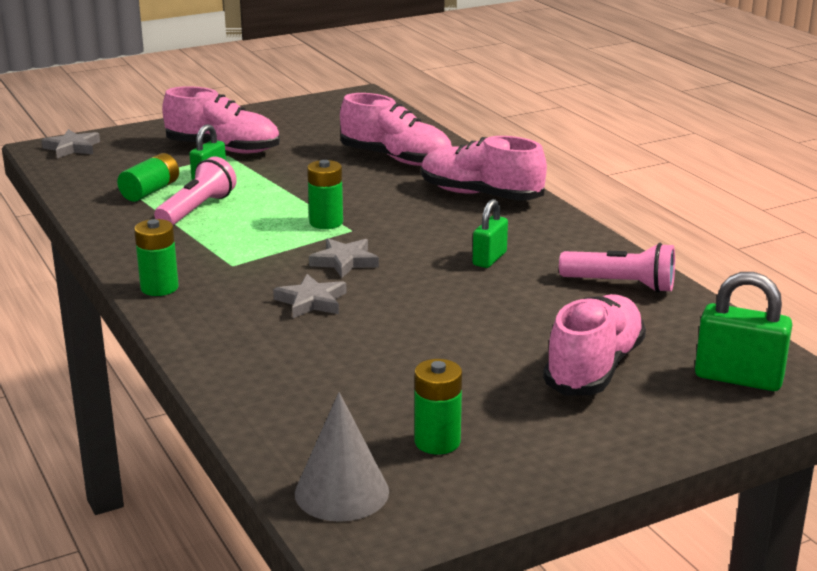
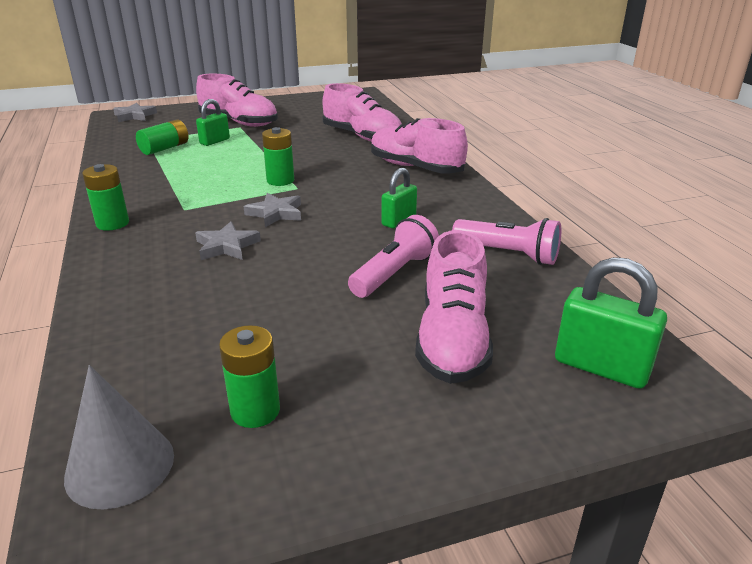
camera: 10 degrees right, 5 degrees up
pink flashlight [154,156,237,225] -> pink flashlight moved to [348,215,439,298]
pink shoe [543,294,646,396] -> pink shoe turned 150 degrees clockwise [415,230,493,384]

